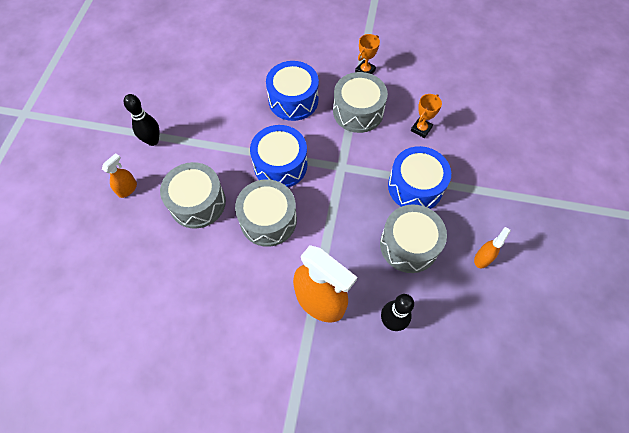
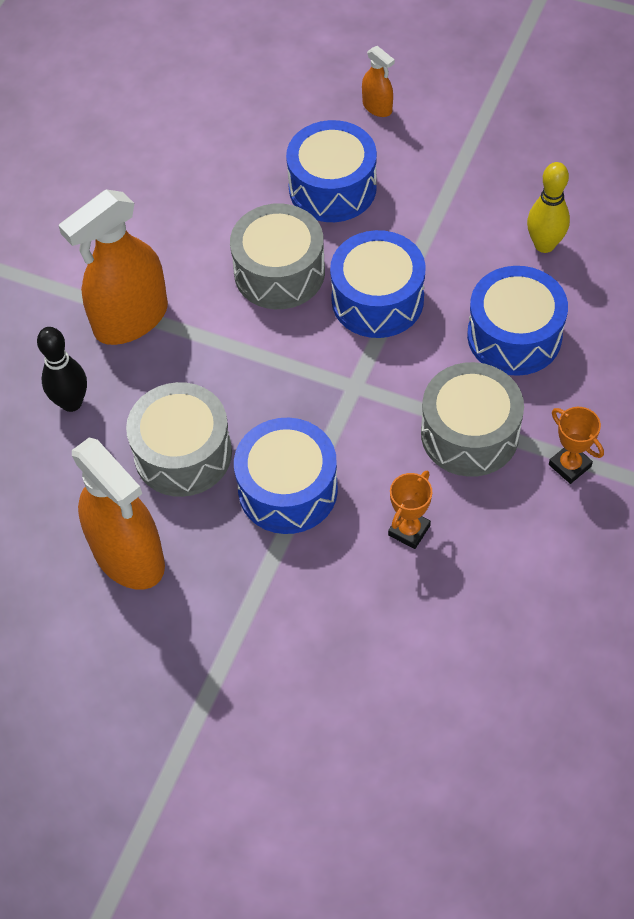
camera: 105 degrees right, 5 degrees down
black bowling pin [124,94,160,146] -> none
grey drum [160,162,226,229] -> blue drum [286,120,377,222]
orange trophy [411,94,442,138] -> orange trophy turned 75 degrees clockwise [388,471,432,549]
orange spray bottle [474,227,510,269] -> orange spray bottle [72,437,165,590], size x2.17
none -> yellow bowling pin [527,162,570,253]

